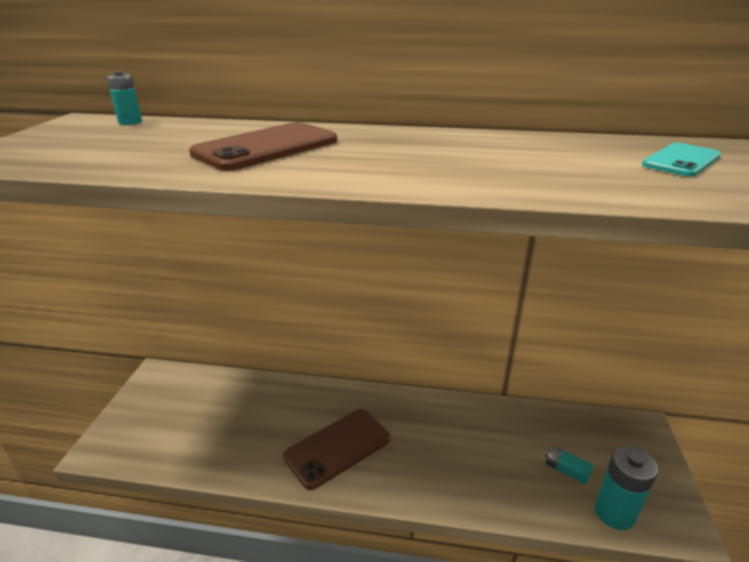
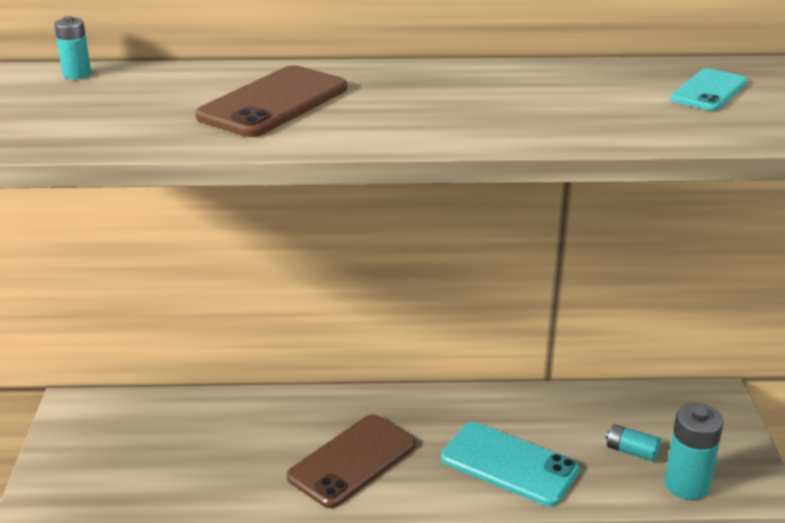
camera: 10 degrees left, 0 degrees up
none -> turquoise phone [441,422,580,506]

